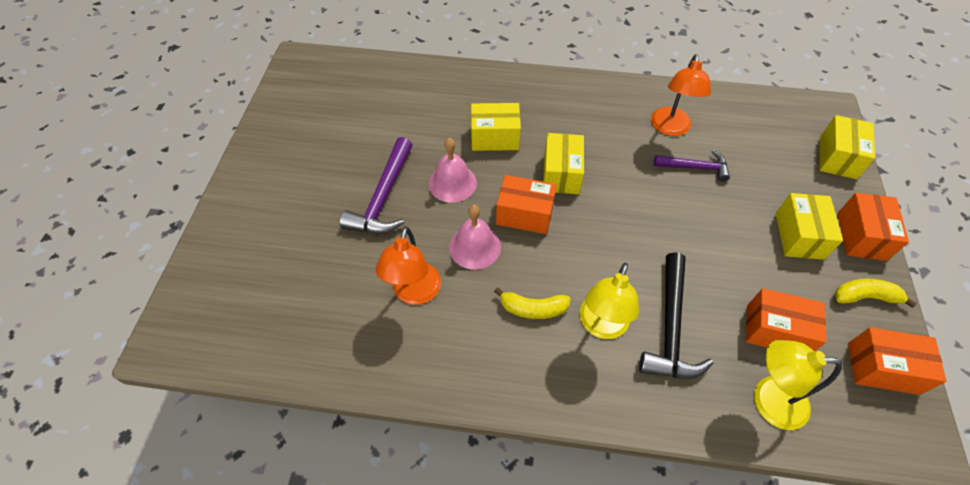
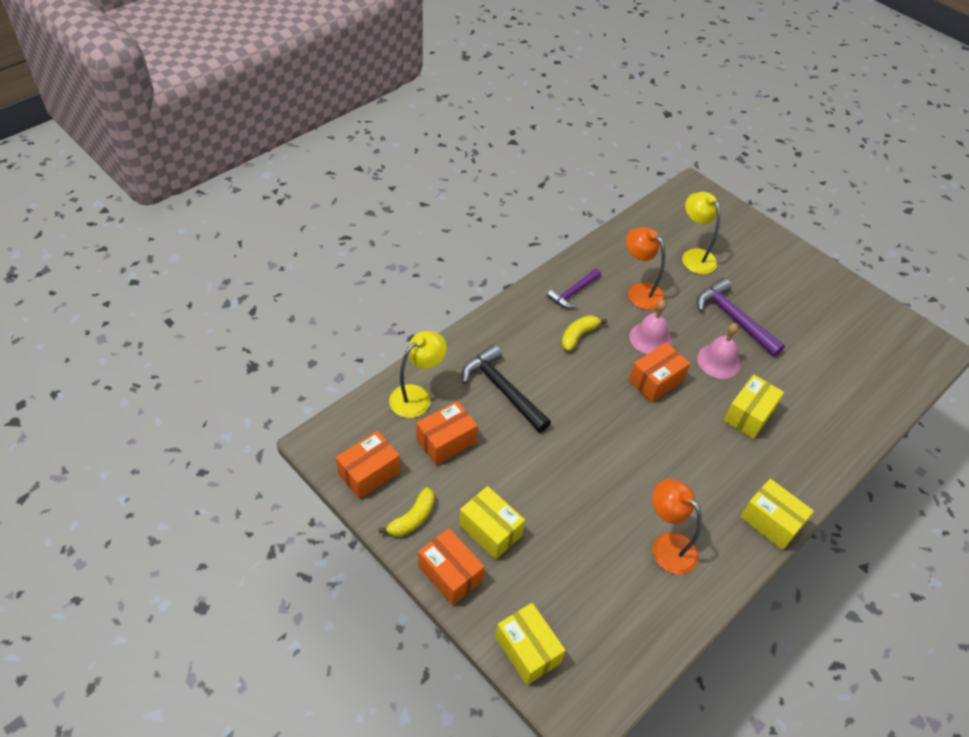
camera: 125 degrees right, 5 degrees down
yellow box [543,133,584,194] -> yellow box moved to [740,479,814,550]
yellow lamp [579,263,639,339] -> yellow lamp moved to [682,192,720,274]
purple hammer [654,150,730,182] -> purple hammer moved to [547,269,601,309]

